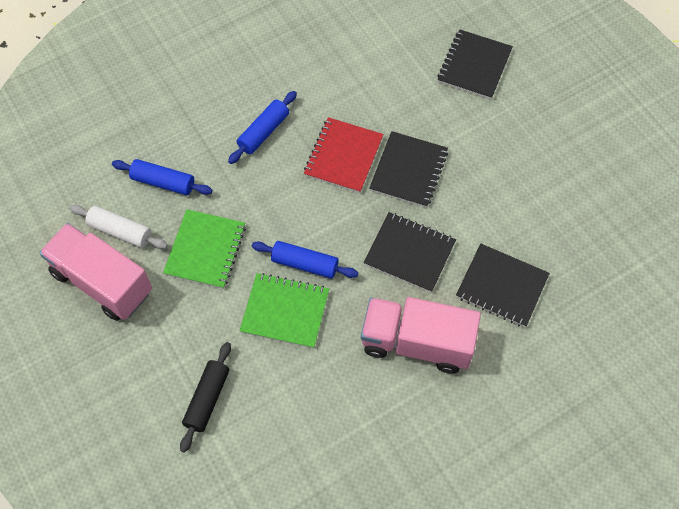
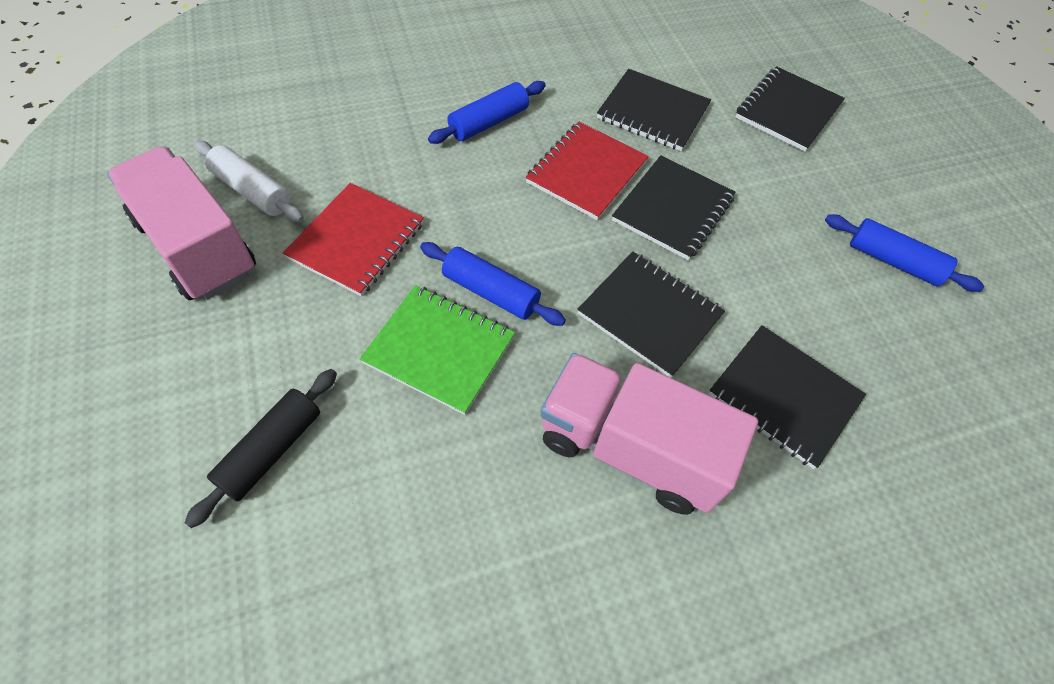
camera: 10 degrees right, 5 degrees down
blue rolling pin [112,159,212,195] -> blue rolling pin moved to [825,214,984,292]
green notebook [163,209,246,289] -> red notebook [283,183,424,296]
none -> black notebook [597,69,711,151]

